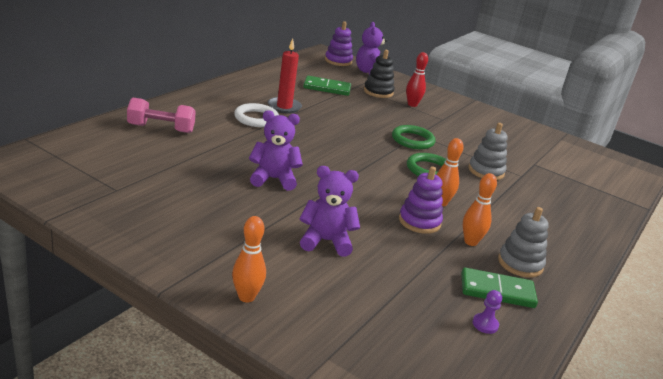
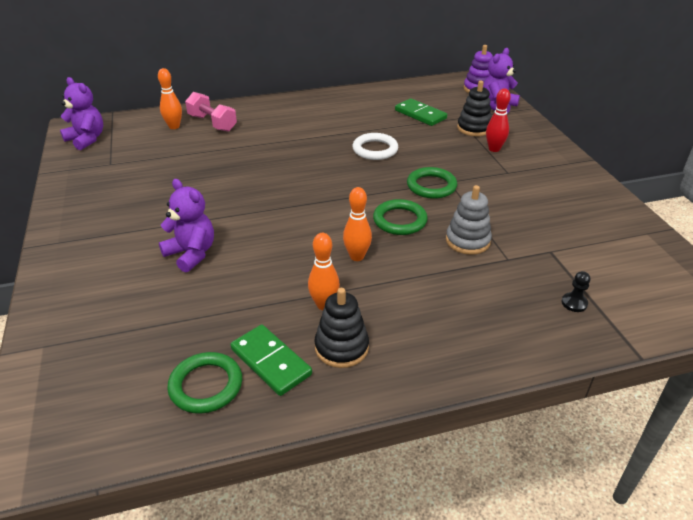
camera: 45 degrees right, 10 degrees up
orange bowling pin [232,216,266,302] -> orange bowling pin moved to [158,68,182,129]
white ring [234,103,279,127] -> white ring moved to [352,133,398,160]
purple teddy bear [249,110,303,191] -> purple teddy bear moved to [60,77,103,150]
red candle [268,39,302,114] -> none
purple stacking toy [399,166,443,234] -> none
purple pawn [472,290,502,334] -> green ring [167,352,242,414]
grey stacking toy [498,207,549,278] -> black stacking toy [314,288,369,368]
none -> black pawn [562,271,591,312]

